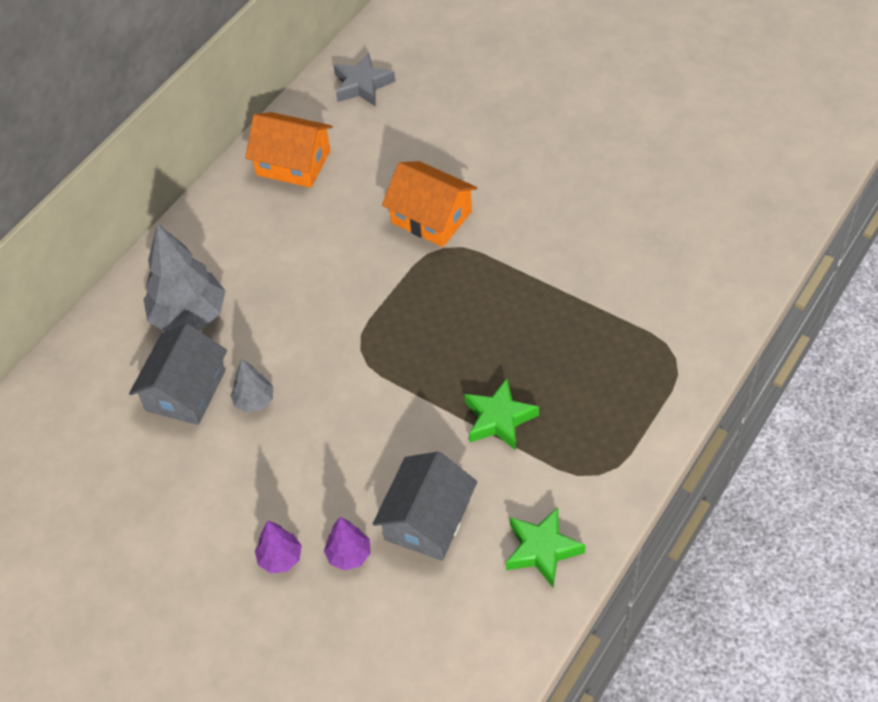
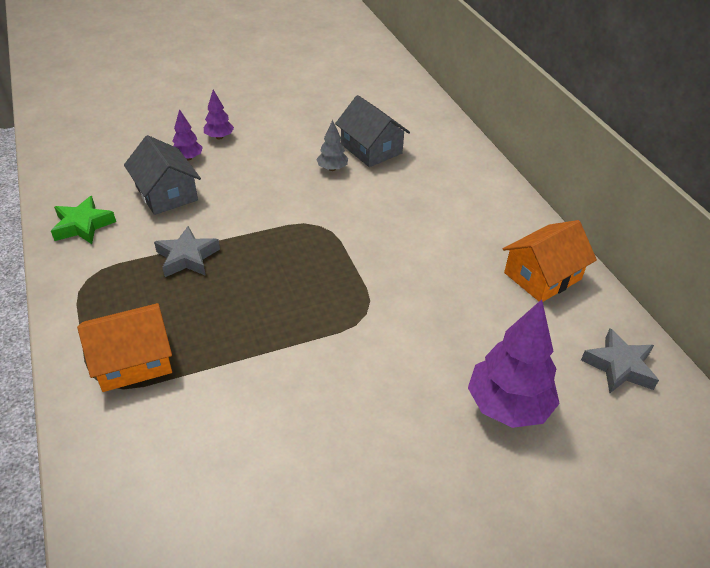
camera: 120 degrees right, 10 degrees down
grey tree [143,223,225,332] -> none
orange house [382,161,477,247] -> orange house moved to [77,303,172,392]
green star [464,378,539,450] -> grey star [154,226,220,277]
none -> purple tree [468,299,560,428]

